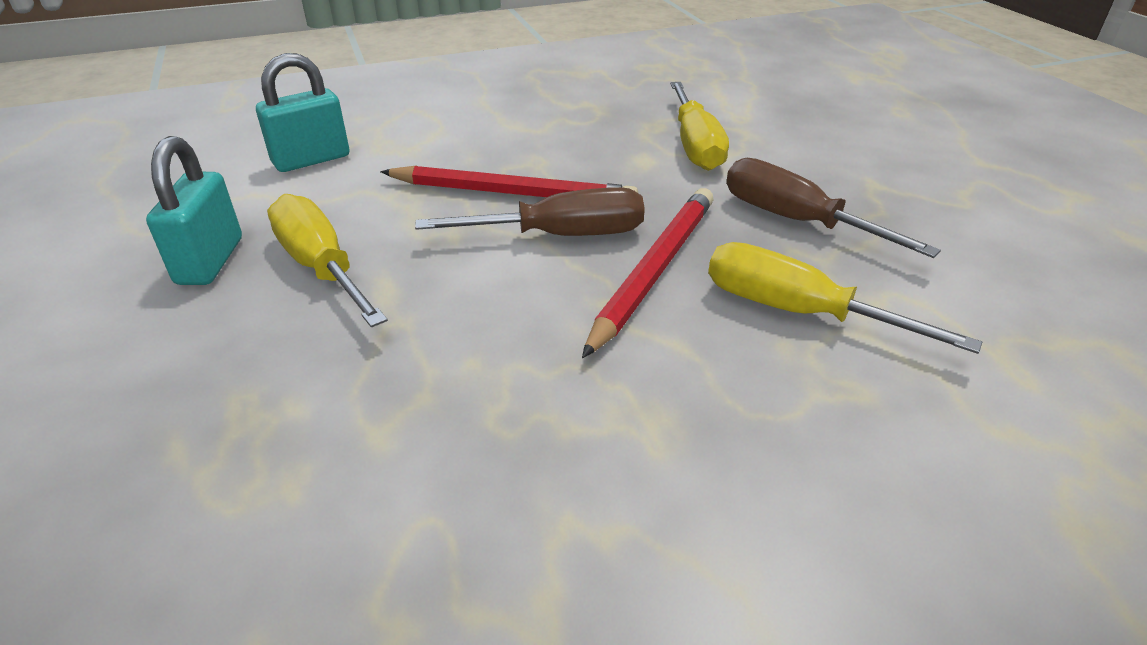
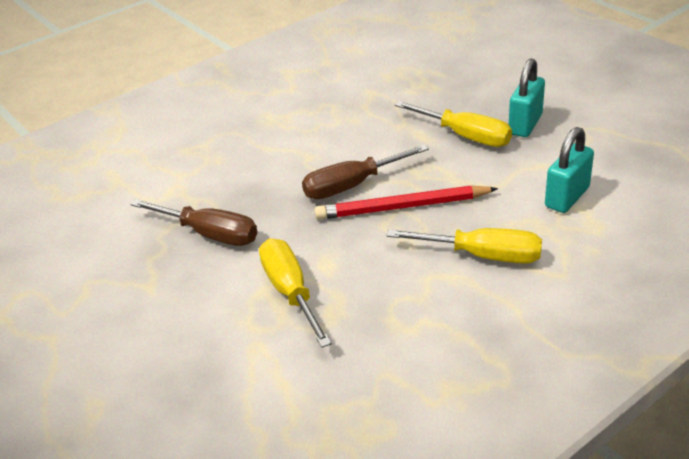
camera: 165 degrees right, 0 degrees up
turquoise padlock [146,136,242,285] -> turquoise padlock turned 45 degrees clockwise [509,59,545,137]
red pencil [582,188,714,358] -> none
yellow screwdriver [708,242,982,354] -> yellow screwdriver moved to [386,228,542,264]

